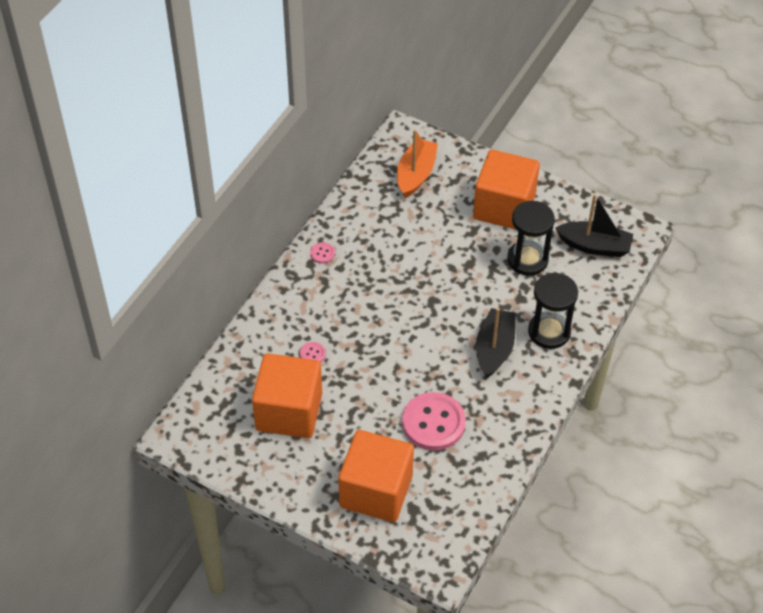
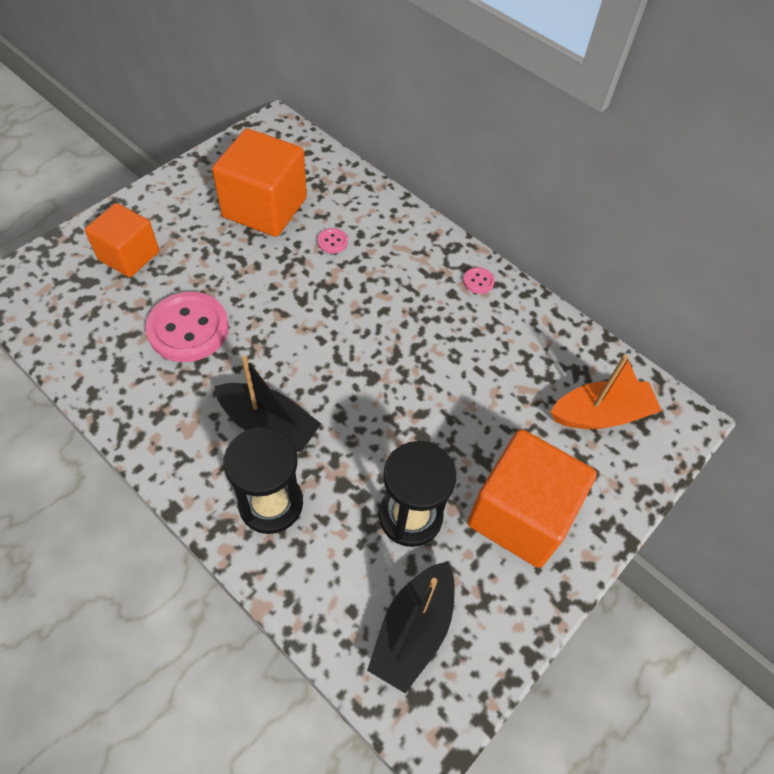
camera: 100 degrees right, 5 degrees up
orange cube [338,430,414,522] -> orange cube [85,203,159,277], size x0.65
orange boat [397,129,438,198] -> orange boat turned 45 degrees counterclockwise [551,355,662,429]

